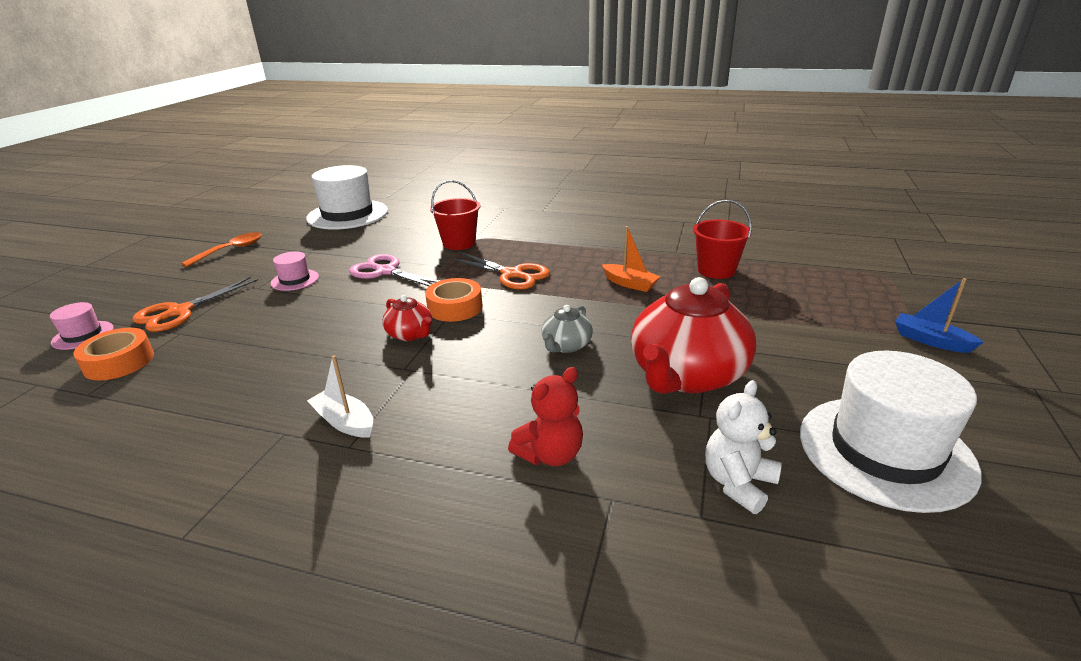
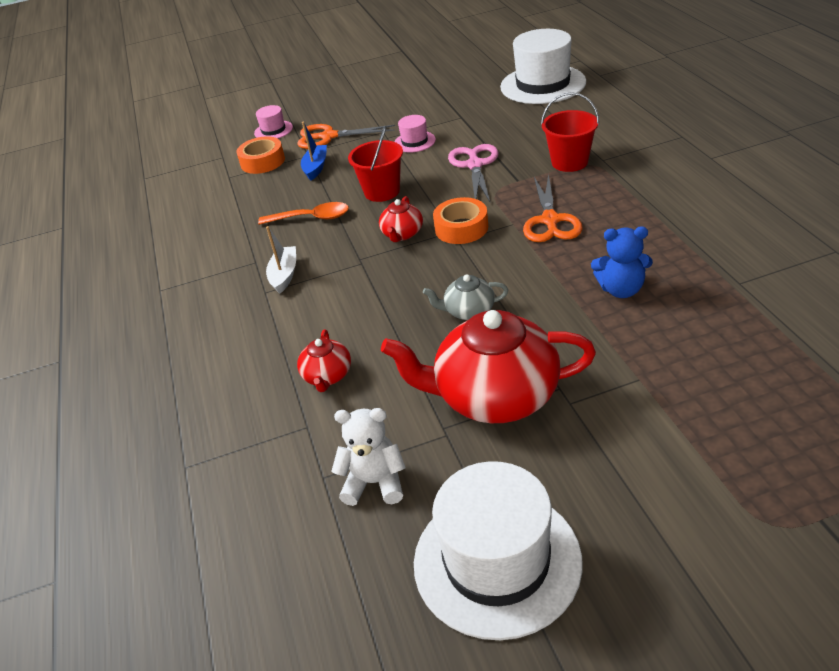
camera: 60 degrees right, 10 degrees up
orange spoon [181,232,262,267] -> orange spoon moved to [258,202,349,225]
red teddy bear [508,367,583,466] -> red teapot [297,329,351,392]
orange boat [602,226,661,292] -> blue teddy bear [591,226,653,298]
red bucket [693,200,752,279] -> red bucket moved to [348,126,403,202]
blue boat [895,278,984,353] -> blue boat moved to [301,122,327,181]

